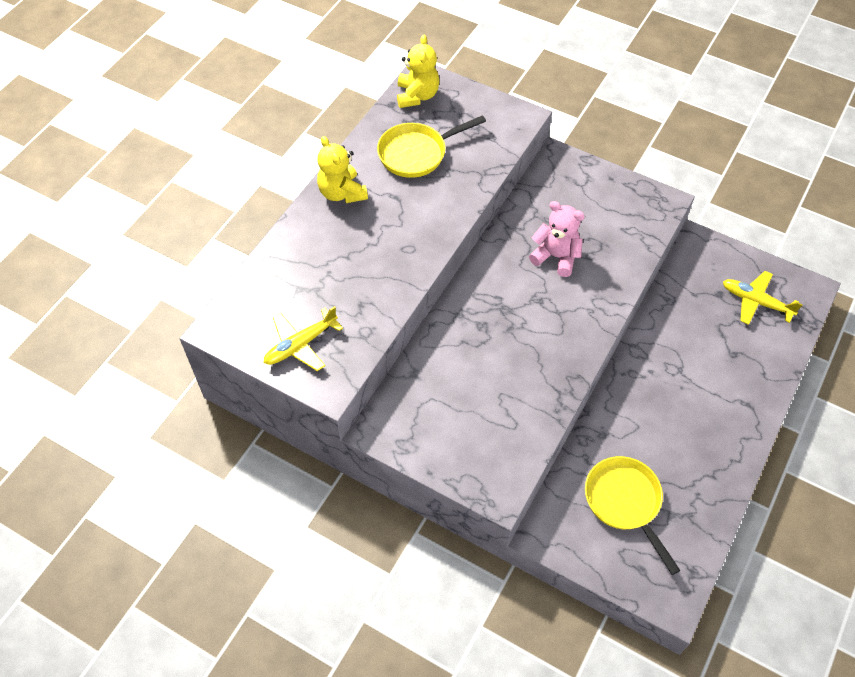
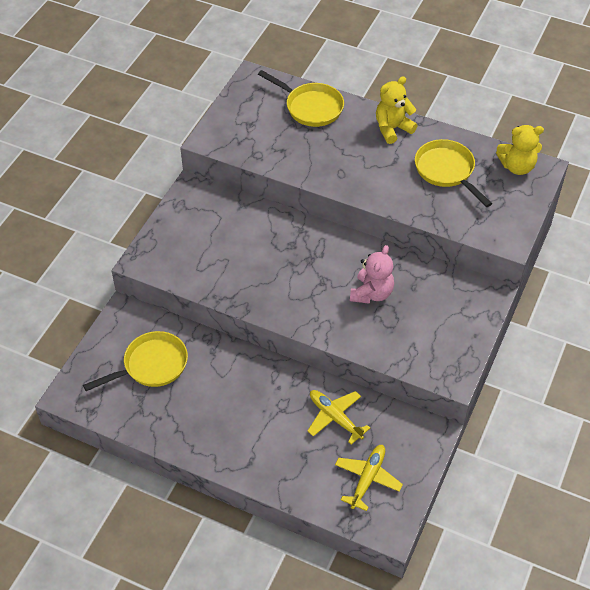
camera: 85 degrees right, 5 degrees down
yellow plane [263,306,343,371] -> yellow plane moved to [308,390,370,445]
none -> yellow pan [258,70,344,127]

